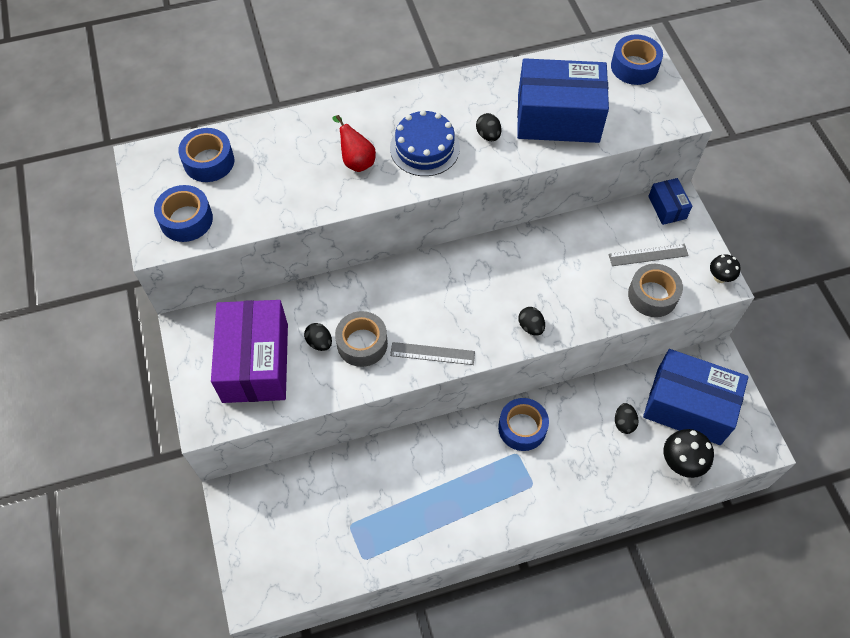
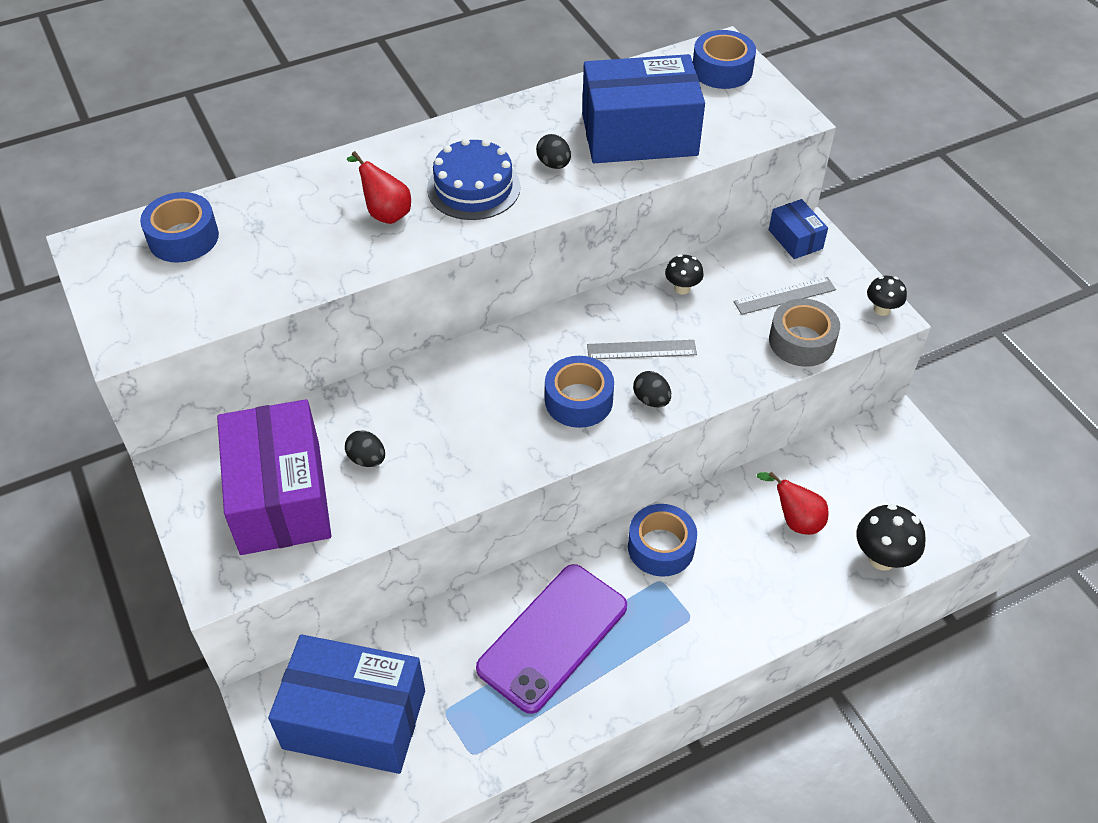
camera: 10 degrees left, 10 degrees down
blue tape [154,185,213,242] -> blue tape moved to [545,356,614,428]
grey tape [335,311,388,367] -> none
grey ruler [390,342,475,365] -> grey ruler moved to [587,340,697,359]
black egg [615,403,639,434] -> red pear [757,472,829,535]
blue box [643,349,748,445] -> blue box moved to [268,634,425,774]
none -> purple phone [476,564,627,714]
none -> black mushroom [665,254,704,295]

